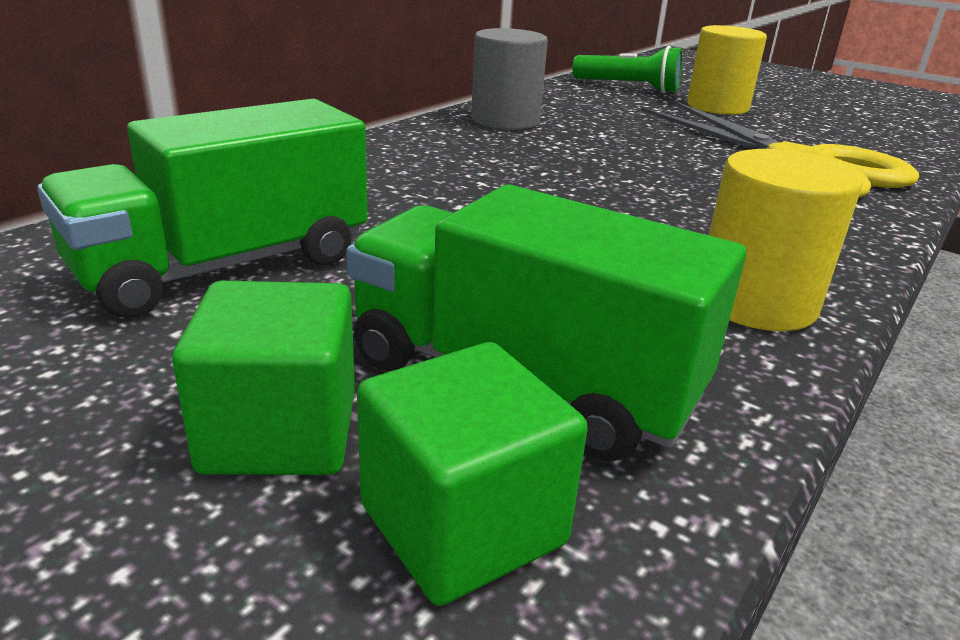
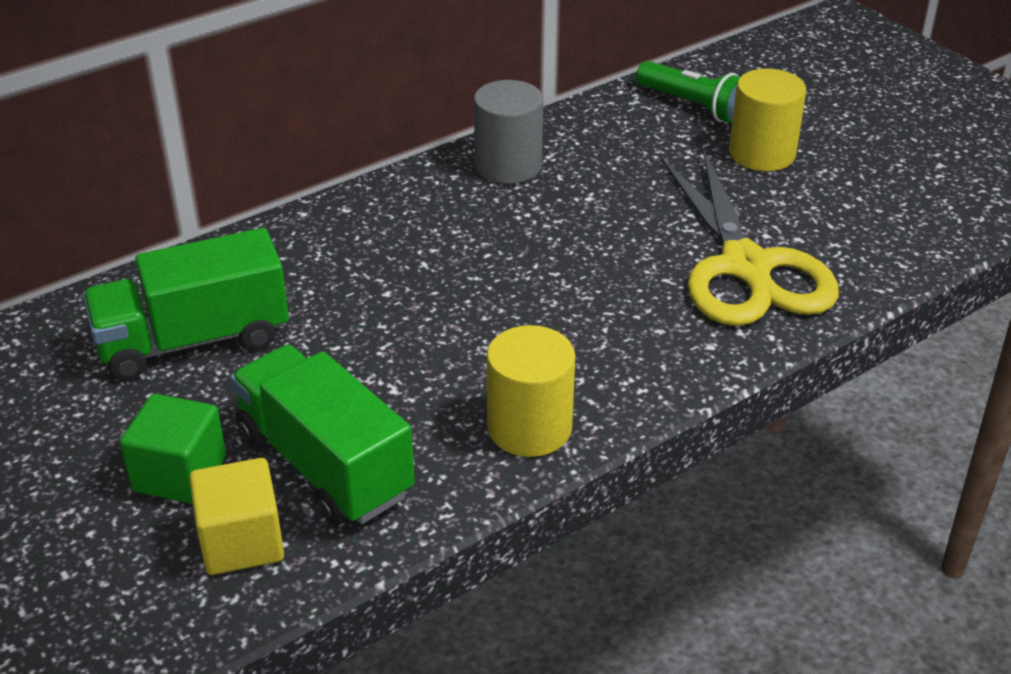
camera: 20 degrees right, 10 degrees up
green cube [357,342,588,606] -> yellow cube [189,458,284,575]

